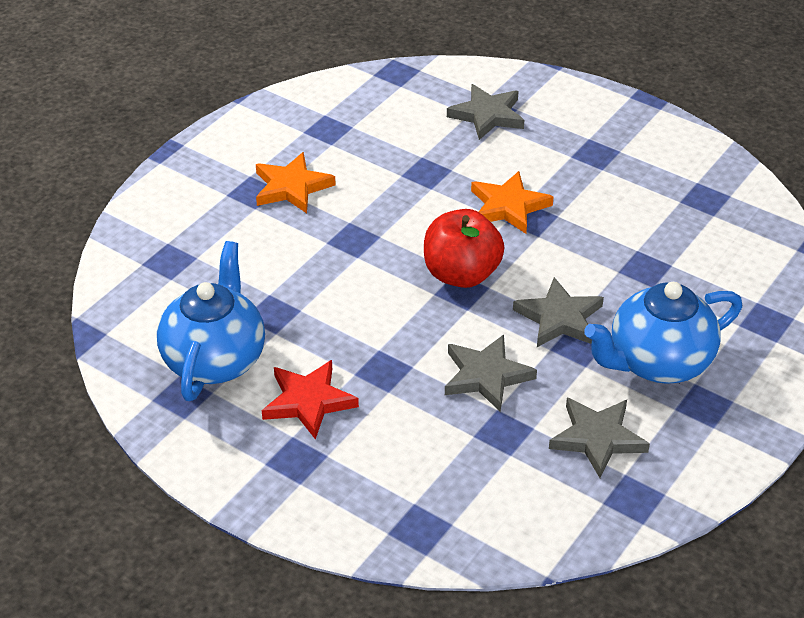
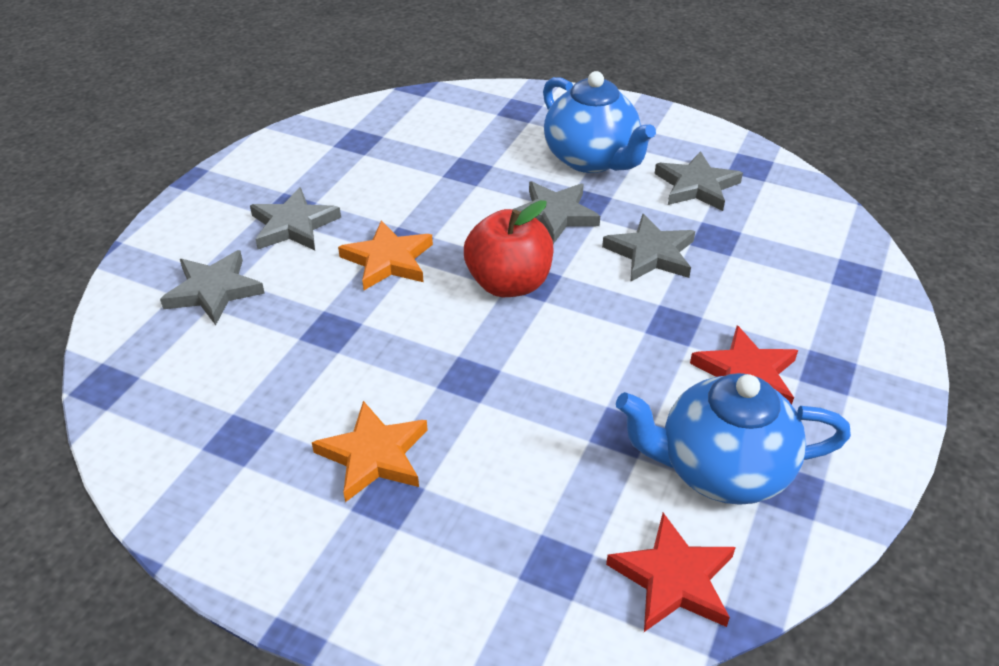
camera: 100 degrees left, 0 degrees up
none -> grey star [250,187,341,250]
none -> red star [606,513,736,632]

